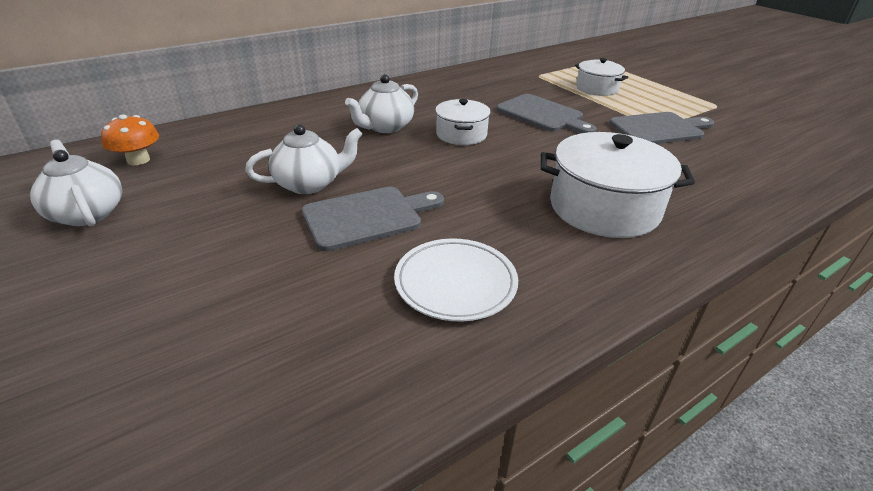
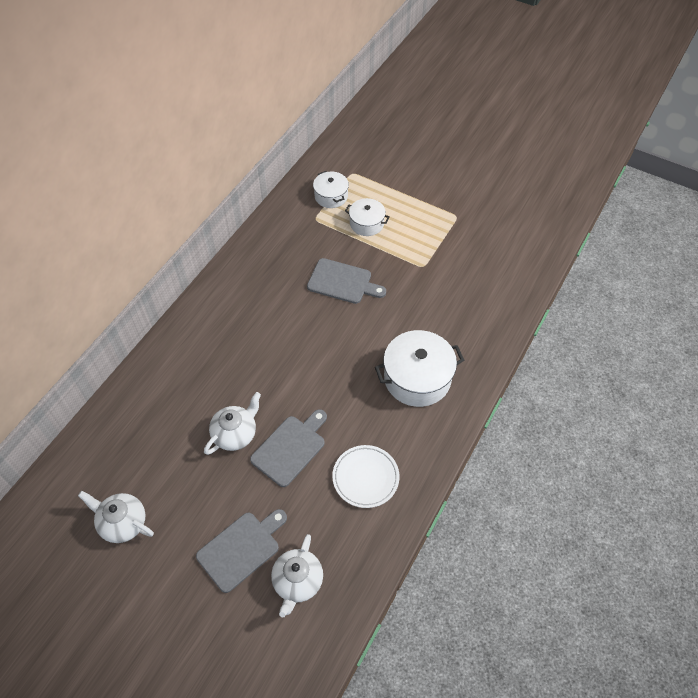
camera: 25 degrees left, 20 degrees up
orange mushroom [101,114,159,165] -> none
white teapot [345,74,418,133] -> white teapot moved to [271,534,323,618]
white pot [435,99,491,145] -> white pot moved to [313,171,349,208]
grey cutting board [609,112,714,144] -> grey cutting board moved to [196,509,287,593]

